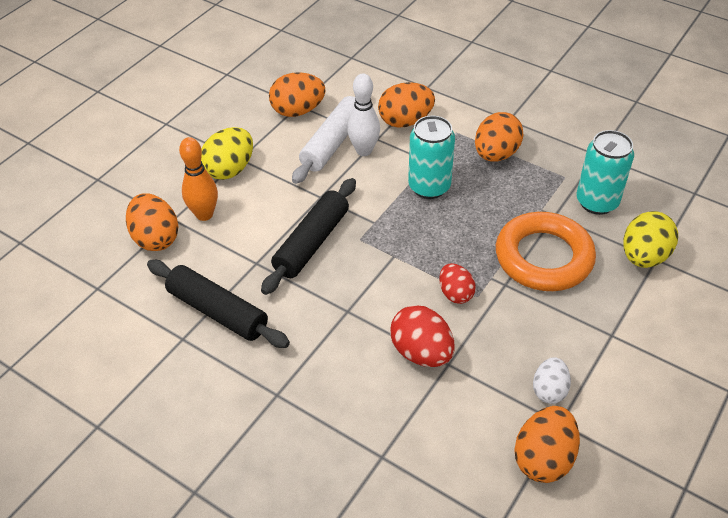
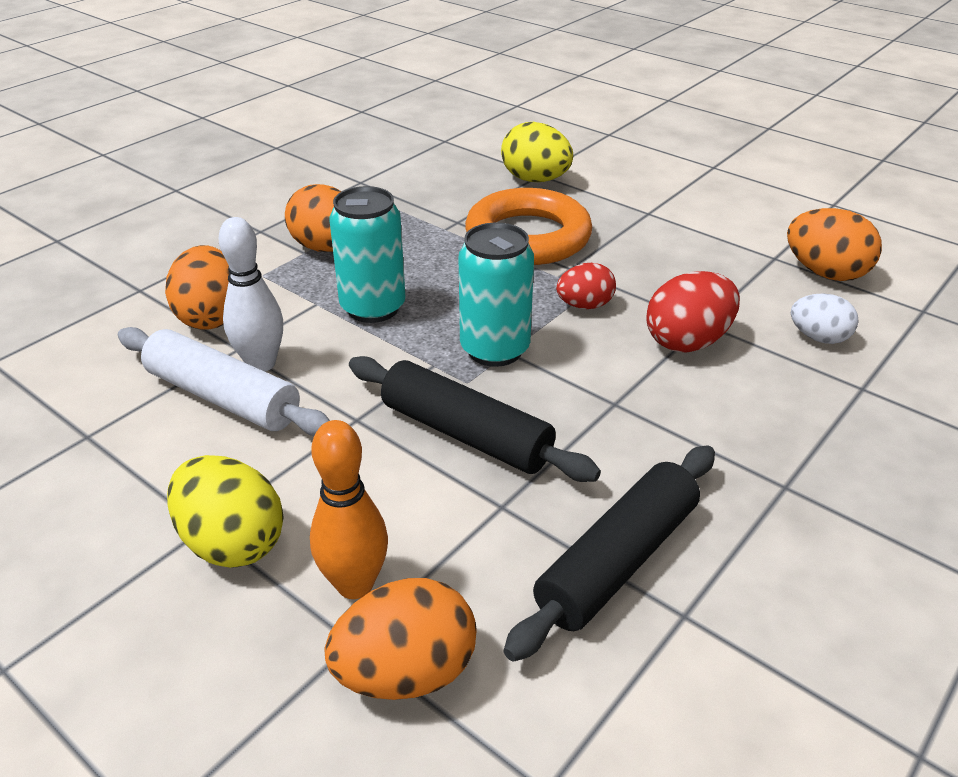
camera: 85 degrees left, 10 degrees down
orange egg [269,72,325,117] -> none
white egg [533,357,571,404] -> white egg moved to [791,293,859,344]
turquoise can [577,130,634,215] -> turquoise can moved to [458,223,534,367]

